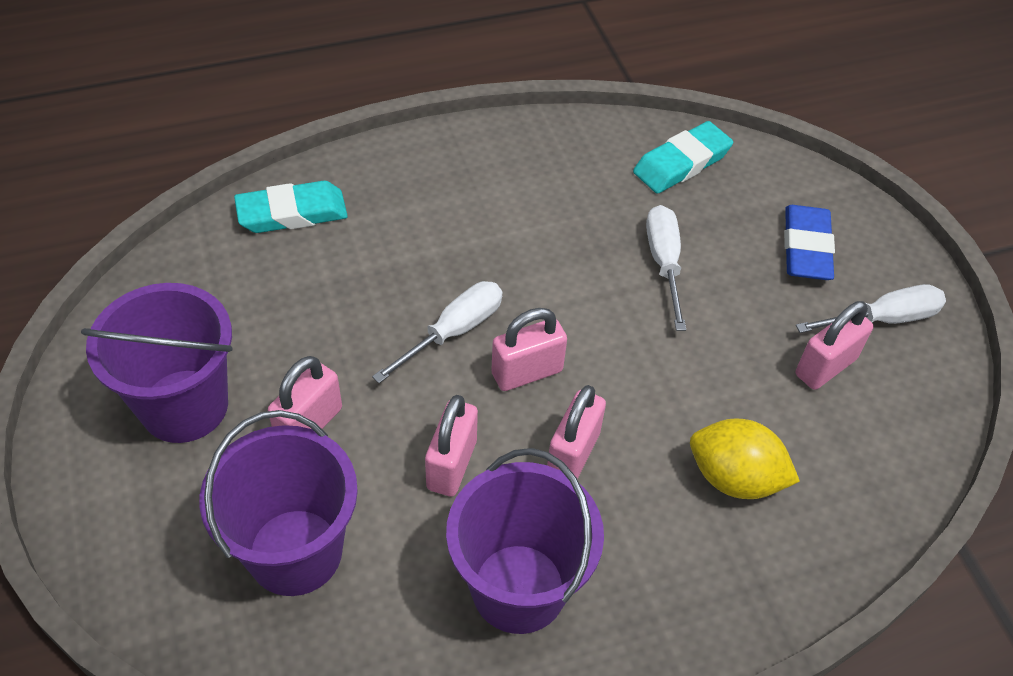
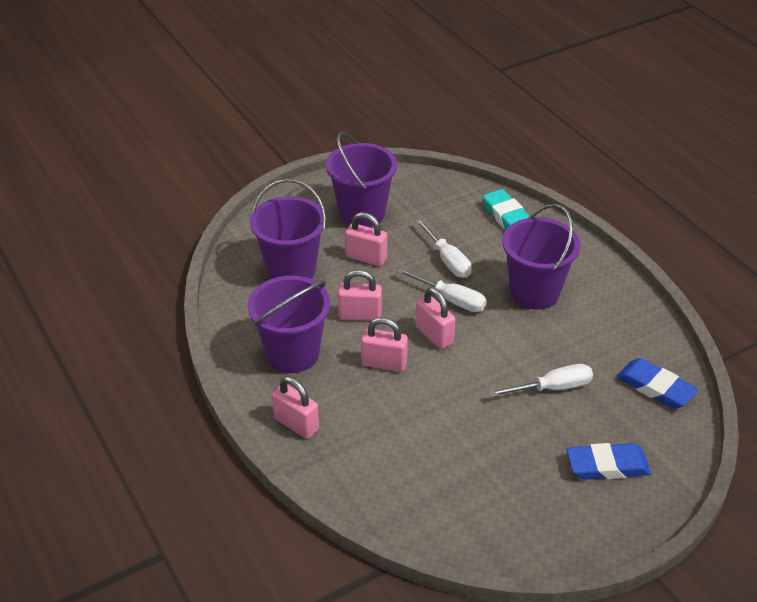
camera: 80 degrees right, 10 degrees down
turquoise eraser [633,121,733,194] -> blue eraser [616,358,698,409]
yellow lemon [690,419,800,499] -> none
white screwdriver [796,284,946,333] -> white screwdriver moved to [415,218,472,278]
pink padlock [796,301,873,390] -> pink padlock moved to [272,376,319,439]
none -> purple bucket [502,204,581,310]

